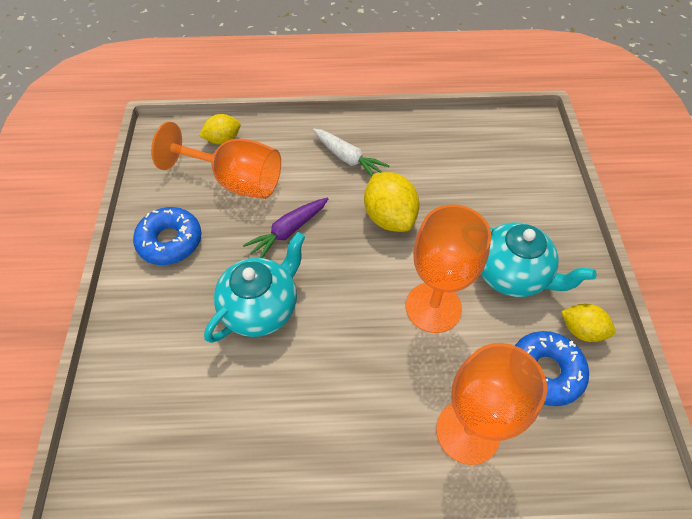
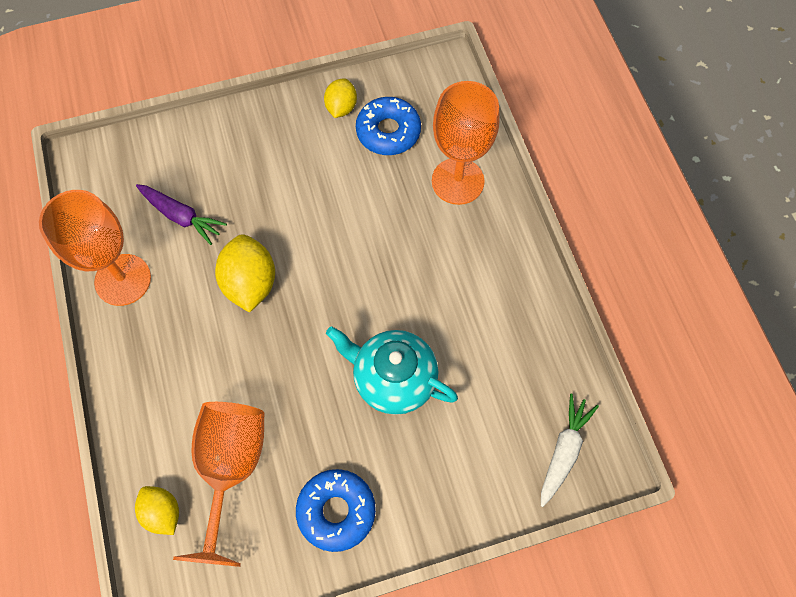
camera: 105 degrees left, 10 degrees up
purple carrot [243,198,328,258] -> purple carrot moved to [136,184,227,245]
white carrot [313,129,389,177] -> white carrot moved to [541,394,599,507]
yellow lemon [364,172,419,232] -> yellow lemon turned 60 degrees counterclockwise [215,234,275,313]
orange goblet [406,205,491,333] -> orange goblet moved to [39,190,151,306]
turquoise teapot [481,222,597,297] -> none

